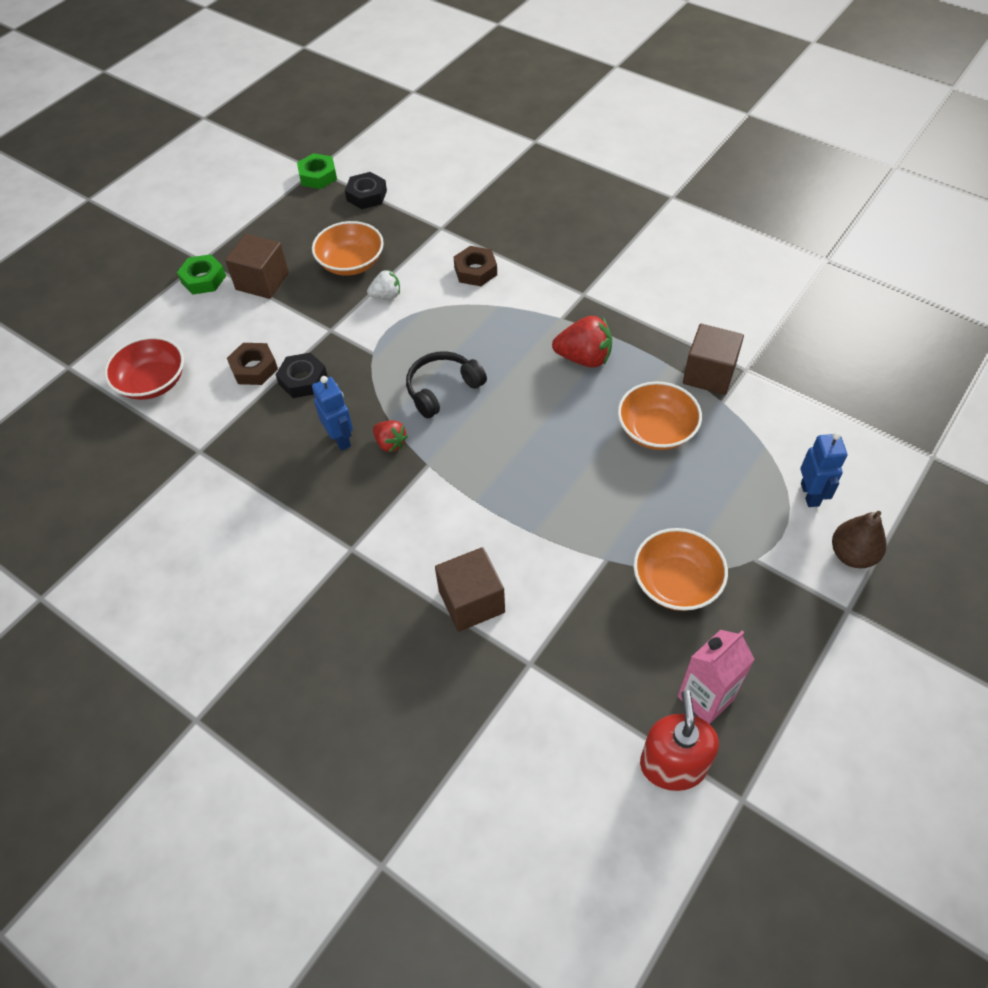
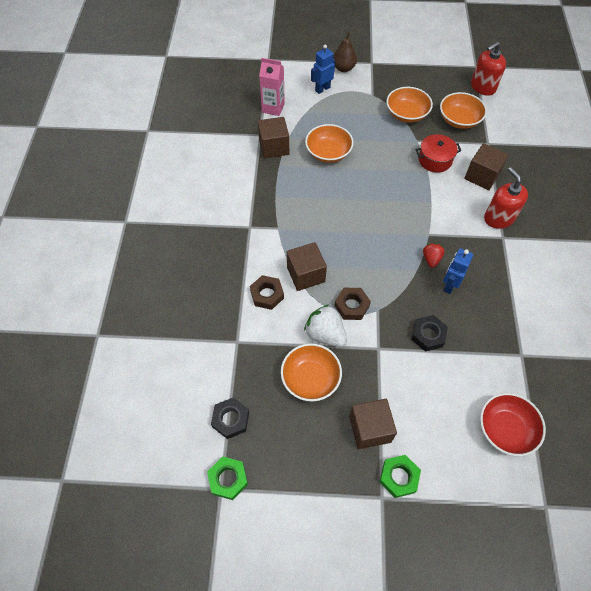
camera: 125 degrees left, 5 degrees up
brown nut [227,343,278,385] -> brown nut moved to [334,288,371,320]
white strawberry [367,270,400,299] -> white strawberry [304,305,347,347], size x1.67
black headphones [406,351,487,419] -> none
red strawberry [552,316,612,368] -> none
pink carton [678,630,755,724] -> pink carton moved to [259,58,285,116]
none -> brown cube [287,242,327,291]
none -> red pot [416,134,461,173]
none -> orange bowl [440,92,487,129]
none -> red soap dispenser [484,167,528,229]

